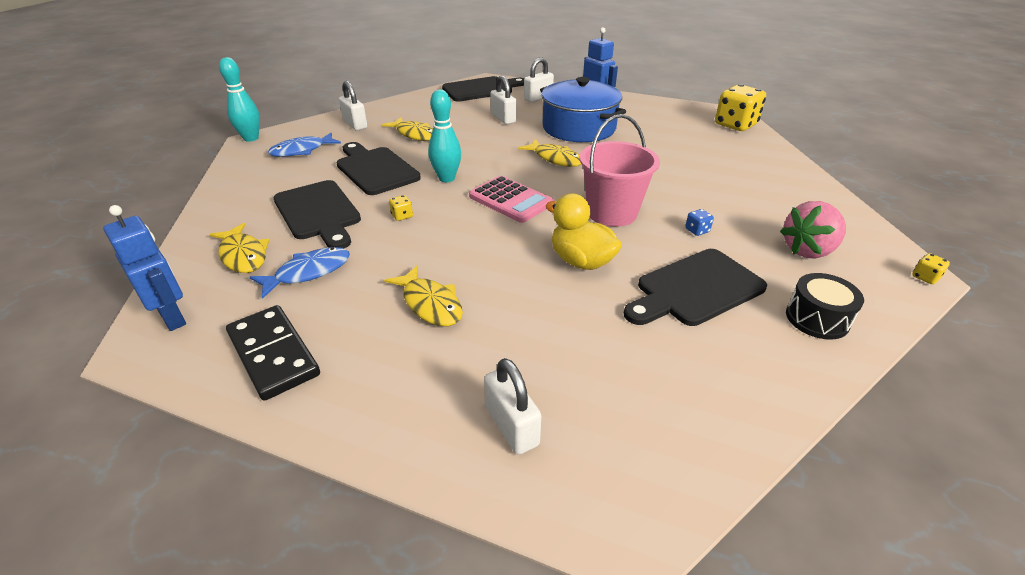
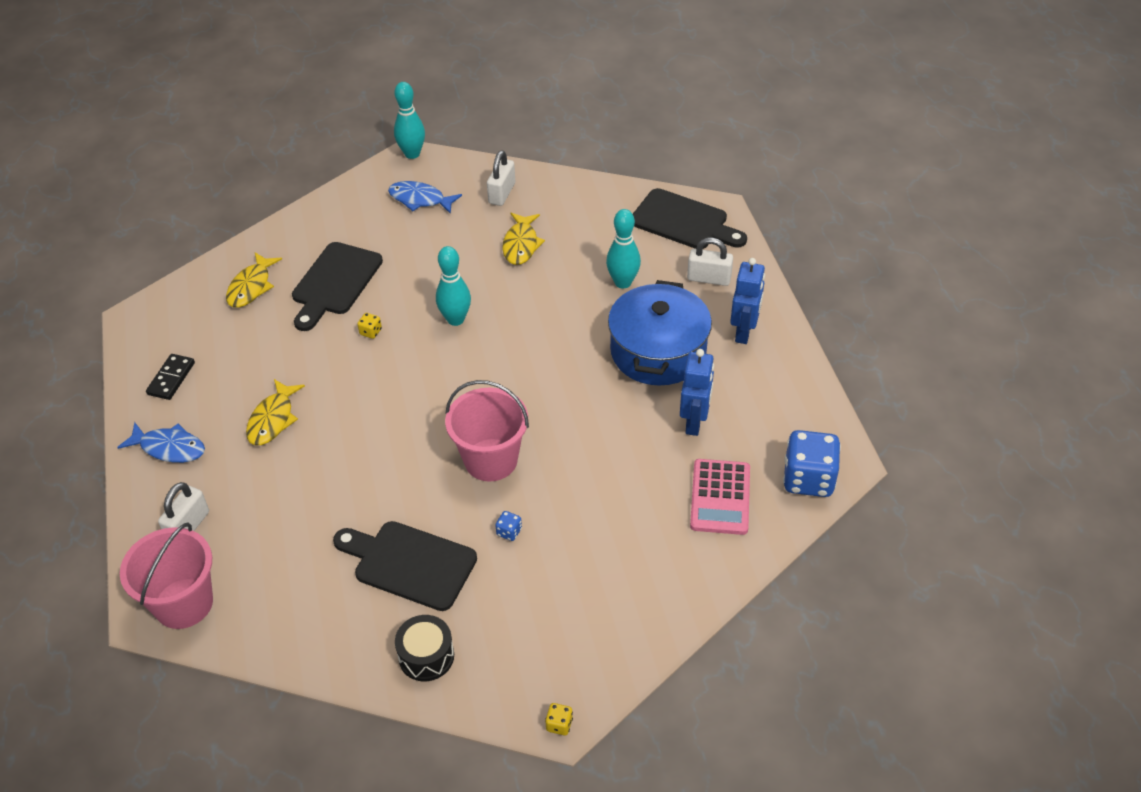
camera: 55 degrees right, 10 degrees up
blue robot [103,205,186,331] -> blue robot moved to [680,349,714,436]
black domino [226,305,320,401] -> black domino [146,354,195,400], size x0.64
blue fish [250,247,350,299] -> blue fish moved to [117,422,205,463]
black cutting board [336,142,421,195] -> none
pink calculator [469,176,554,223] -> pink calculator moved to [690,459,750,535]
white padlock [490,75,517,124] -> turquoise bowling pin [606,209,641,289]
yellow fish [518,139,581,167] -> none
yellow duck [546,193,622,270] -> none
yellow dice [715,84,766,131] -> blue dice [783,430,841,497]
pink strawberry [780,201,846,258] -> none
none -> pink bucket [120,522,213,629]

